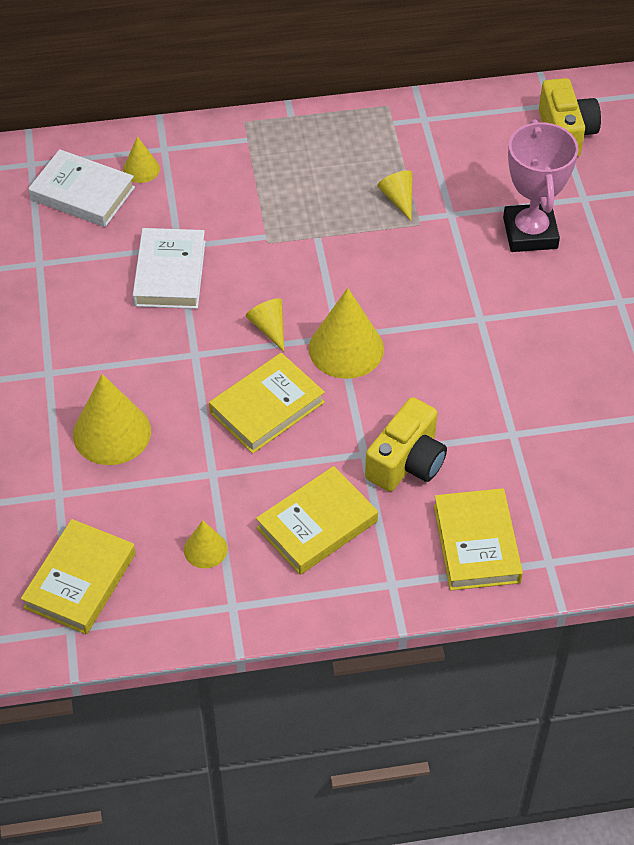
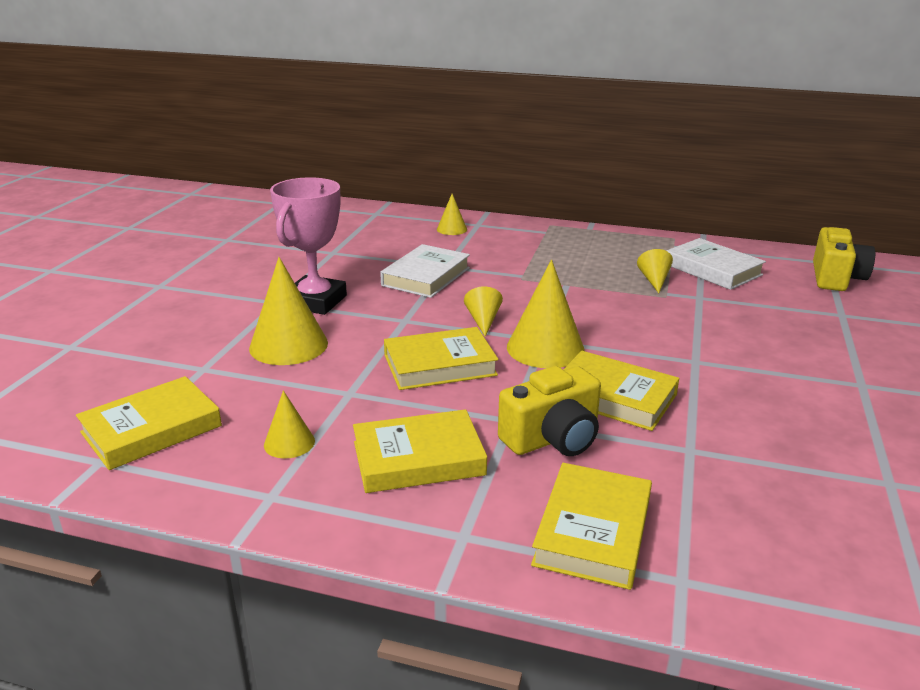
camera: 25 degrees right, 25 degrees down
white book [28,149,135,227] -> white book moved to [666,238,766,290]
pink trophy [503,119,578,252] -> pink trophy moved to [270,177,347,315]
none -> yellow book [563,351,679,431]

